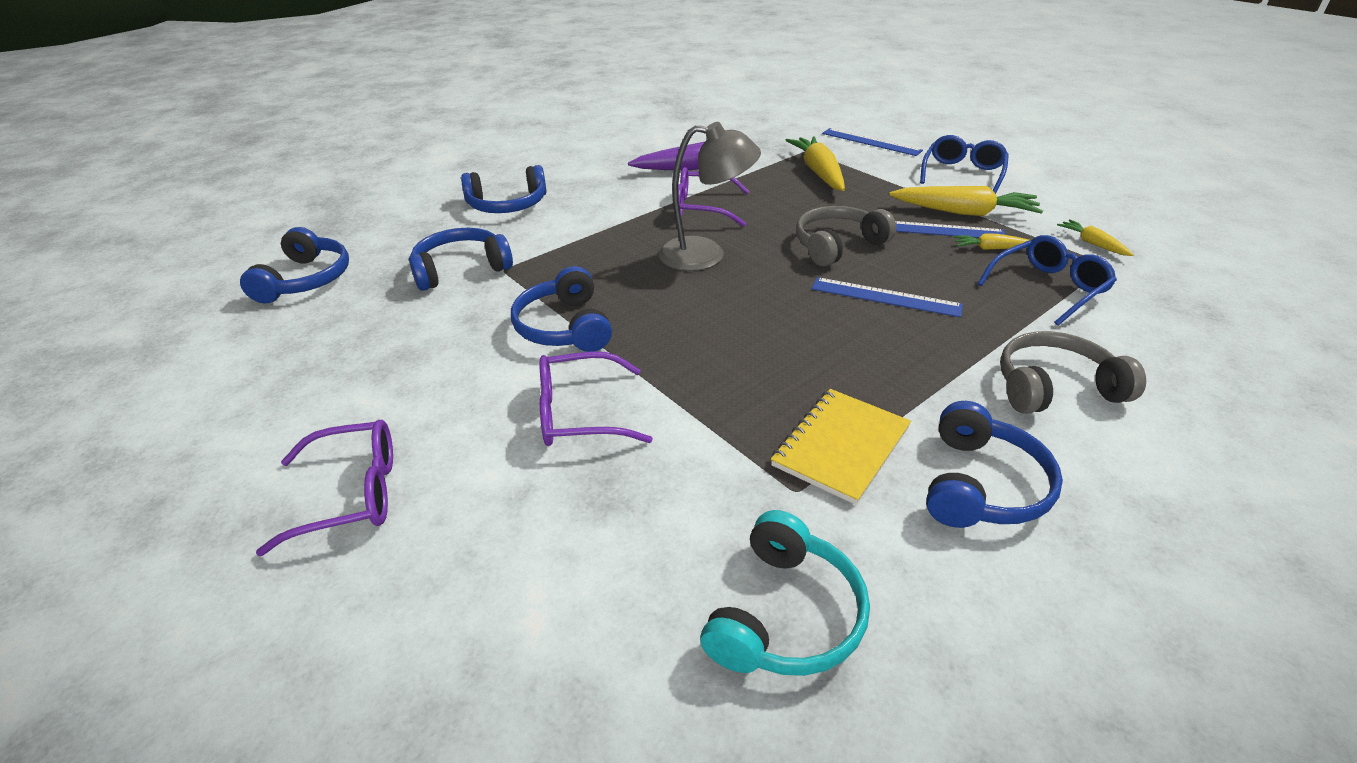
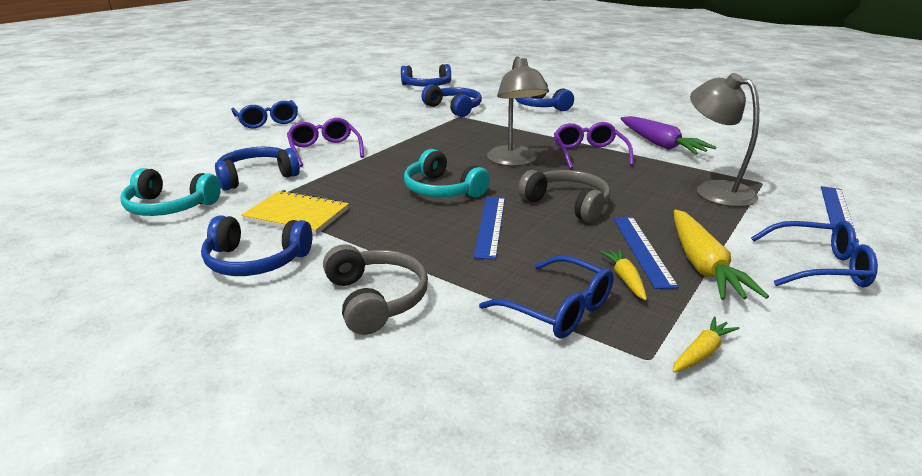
camera: 75 degrees right, 10 degrees down
purple glasses [256,420,393,556] -> blue glasses [231,100,298,128]
blue headphones [511,266,612,352] -> blue headphones moved to [215,147,300,191]
yellow carrot [786,136,845,191] -> grey lamp [690,73,759,207]
none -> turquoise headphones [404,149,490,197]

